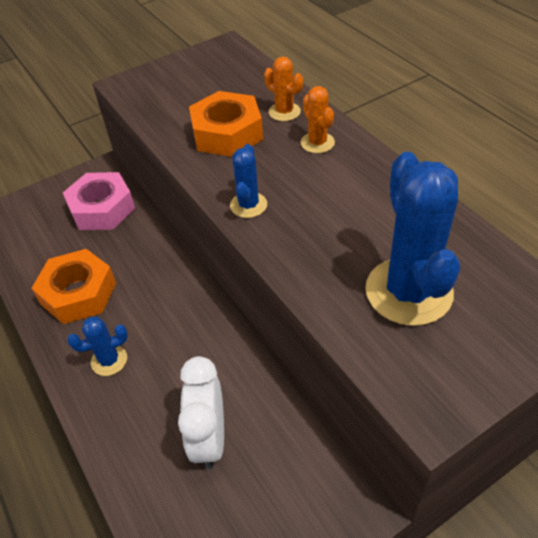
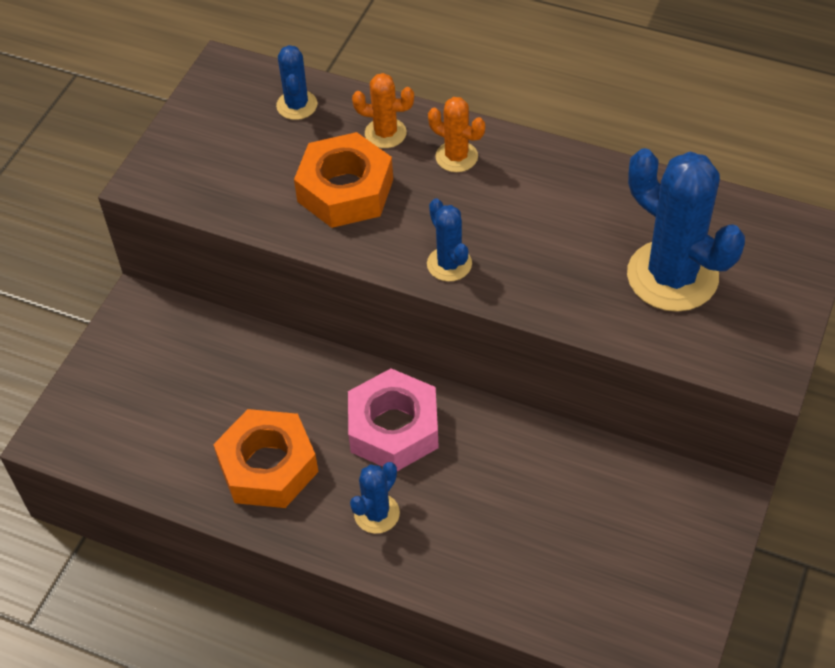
camera: 35 degrees left, 5 degrees up
pink nut [63,172,135,230] -> pink nut moved to [348,368,439,471]
white clock [178,356,224,470] -> none
none -> blue cactus [276,45,318,120]

